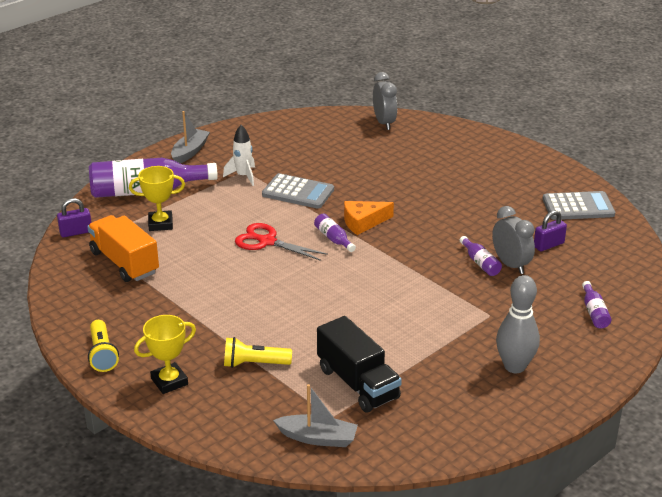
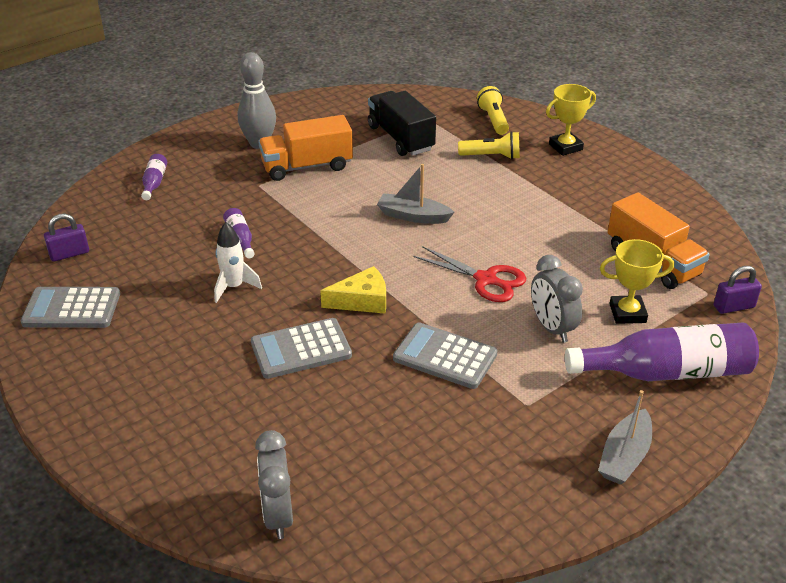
camera: 175 degrees left, 5 degrees up
yellow flashlight [88,320,119,372] -> yellow flashlight moved to [477,86,509,135]
white rocket [223,125,255,186] -> white rocket moved to [214,222,262,303]
grey boat [273,384,358,447] -> grey boat moved to [377,164,455,224]
purple bottle [314,214,356,252] -> none
orange cheese [344,201,394,235] -> yellow cheese [320,266,386,314]
grey clock [492,206,535,274] -> grey clock moved to [531,255,583,343]
purple padlock [534,210,567,251] -> purple padlock moved to [44,213,89,261]
none -> grey calculator [251,318,352,379]
none -> orange truck [258,115,353,181]

